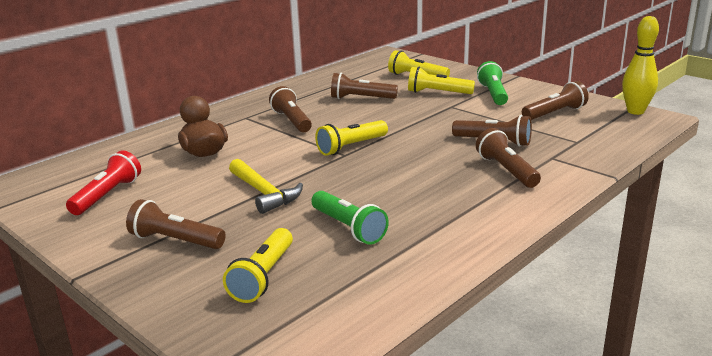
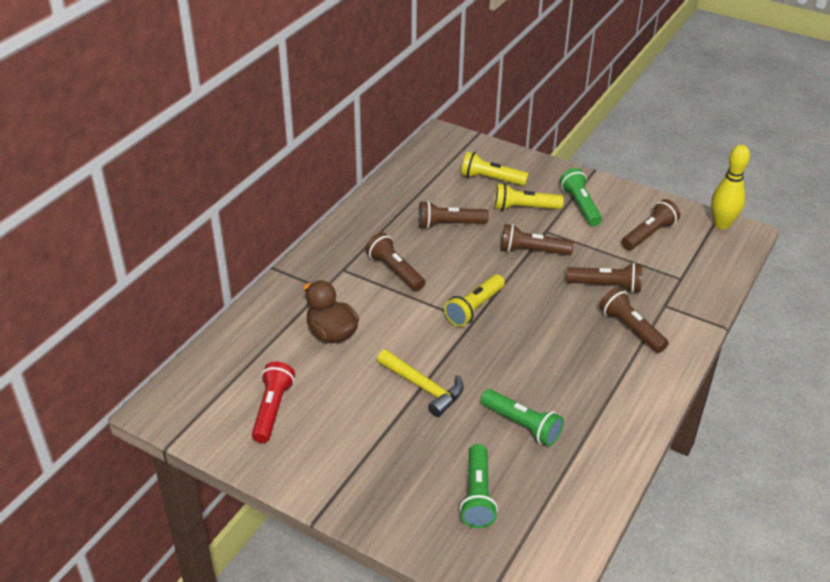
camera: 15 degrees left, 15 degrees up
brown flashlight [126,199,226,249] -> brown flashlight moved to [501,224,574,255]
yellow flashlight [223,228,293,303] -> green flashlight [460,444,498,528]

